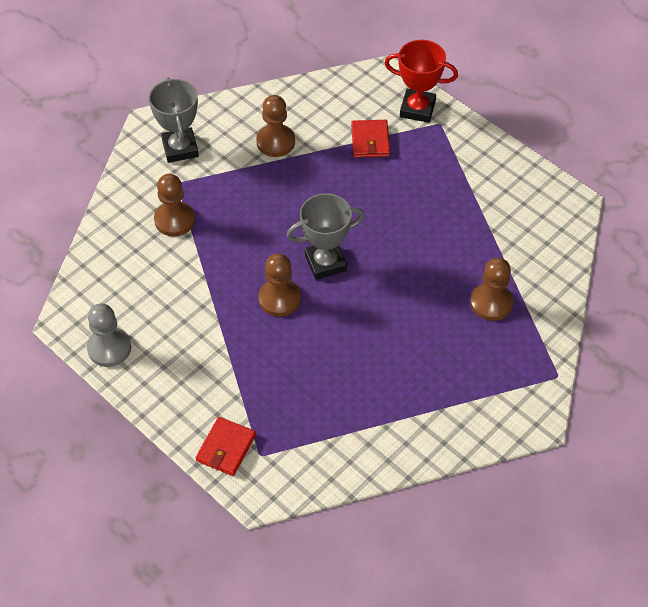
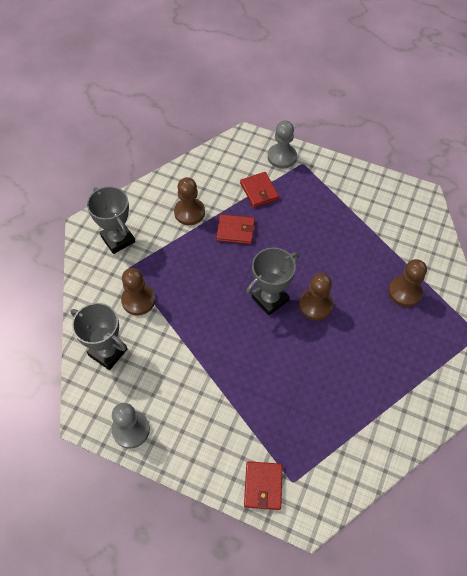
camera: 20 degrees left, 5 degrees up
brown pawn [258,253,301,317] -> brown pawn moved to [299,273,333,320]
red trophy [385,40,458,123] -> grey pawn [268,120,297,169]
none -> grey trophy [70,303,127,370]
none -> red wallet [216,214,255,244]

